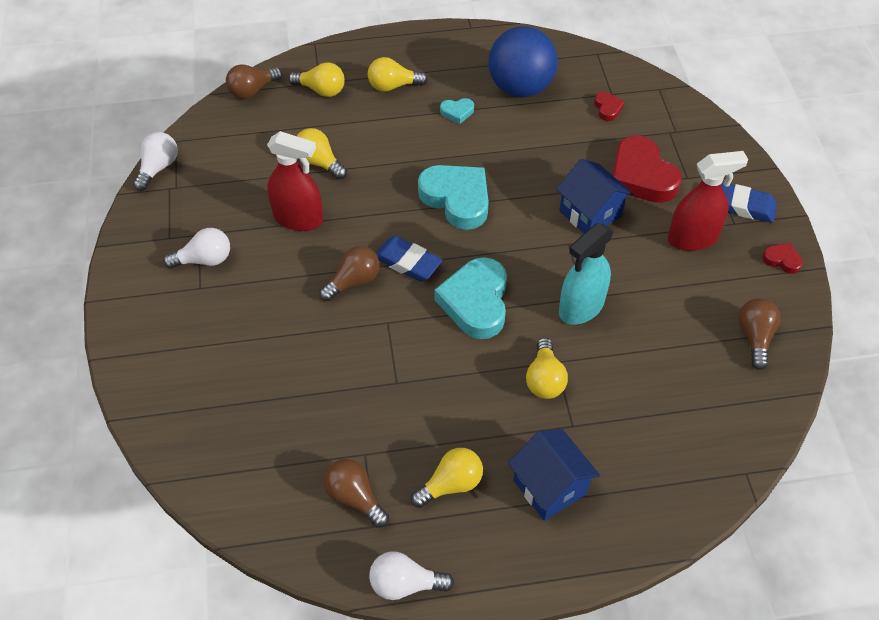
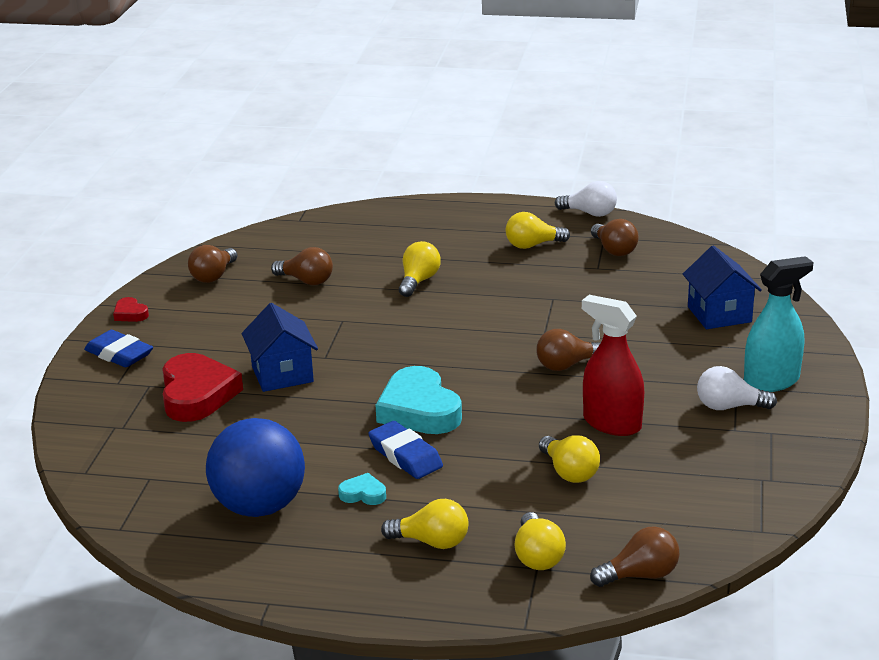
camera: 160 degrees left, 25 degrees down
white light bulb [133,132,178,191] -> none
yellow light bulb [288,62,345,97] -> yellow light bulb turned 135 degrees counterclockwise [514,512,566,570]
blue eraser [376,236,443,281] -> blue eraser moved to [368,421,443,479]
turquoise heart [435,257,507,339] -> none
blue house [508,429,600,521] -> blue house moved to [683,245,762,329]
turquoise spray bottle [559,223,614,325] -> turquoise spray bottle moved to [744,256,813,392]
red heart [594,92,625,121] -> none
red spray bottle [668,151,748,251] -> none
none -> brown light bulb [271,247,333,285]

